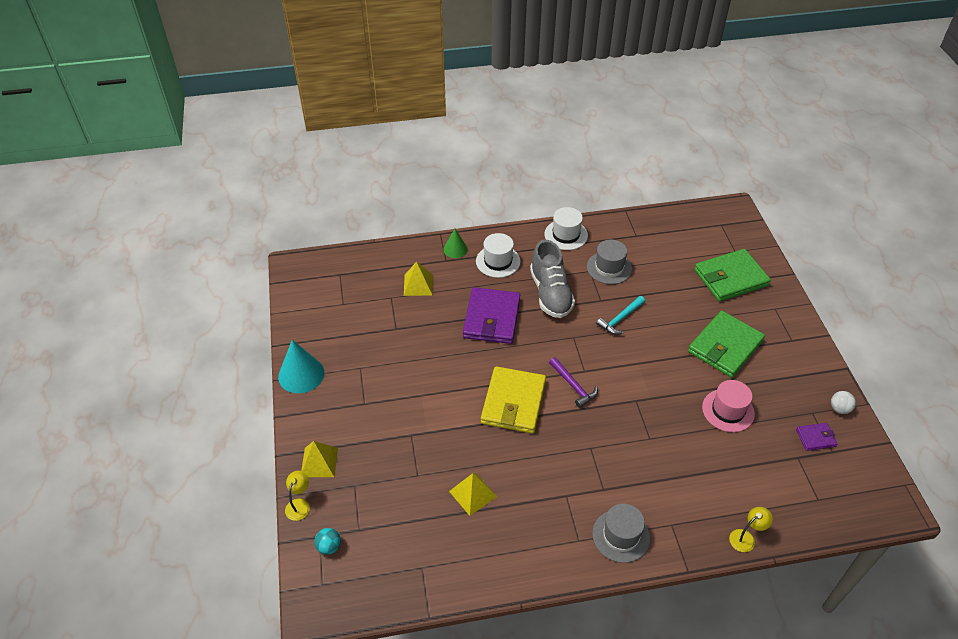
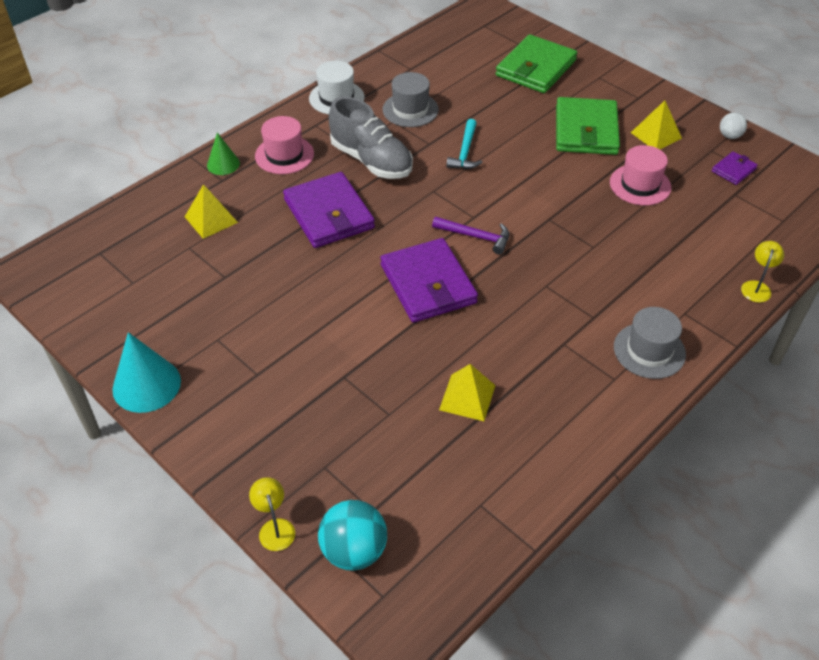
camera: 35 degrees left, 0 degrees up
yellow pyramid [301,441,338,477] -> yellow pyramid moved to [631,100,682,149]
turquoise ball [314,528,341,555] -> turquoise ball [318,500,387,571], size x1.81
white hat [476,233,521,278] -> pink hat [255,116,314,174]
yellow wallet [481,366,546,433] -> purple wallet [380,238,478,323]

